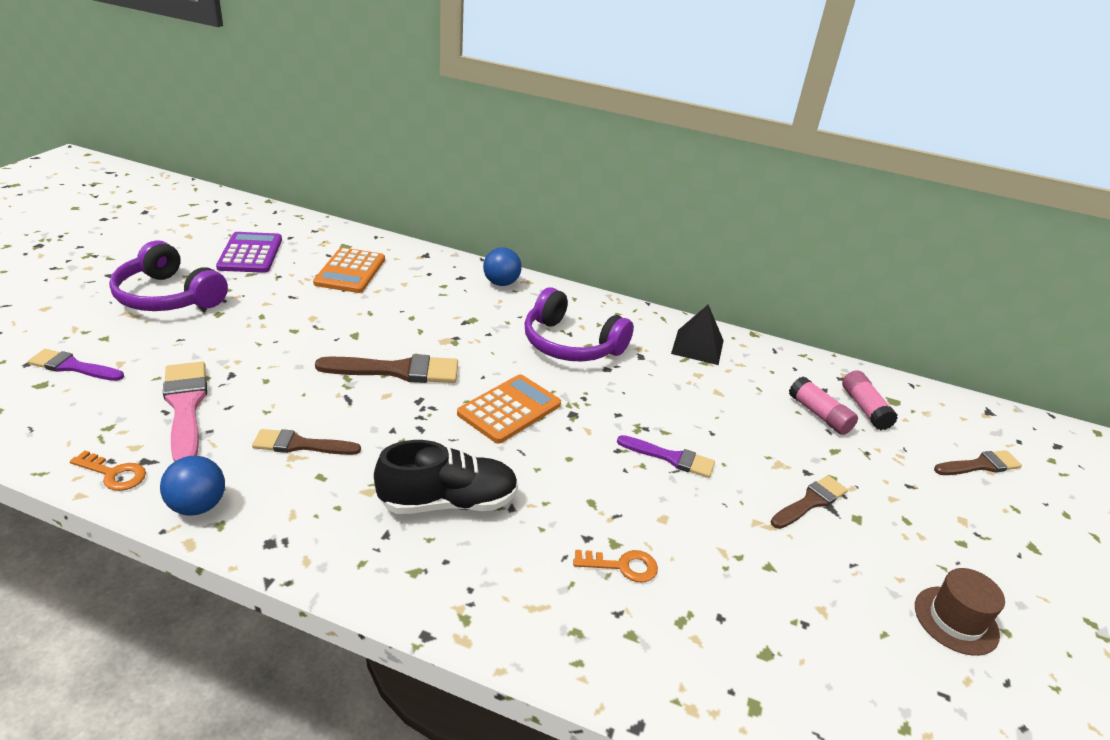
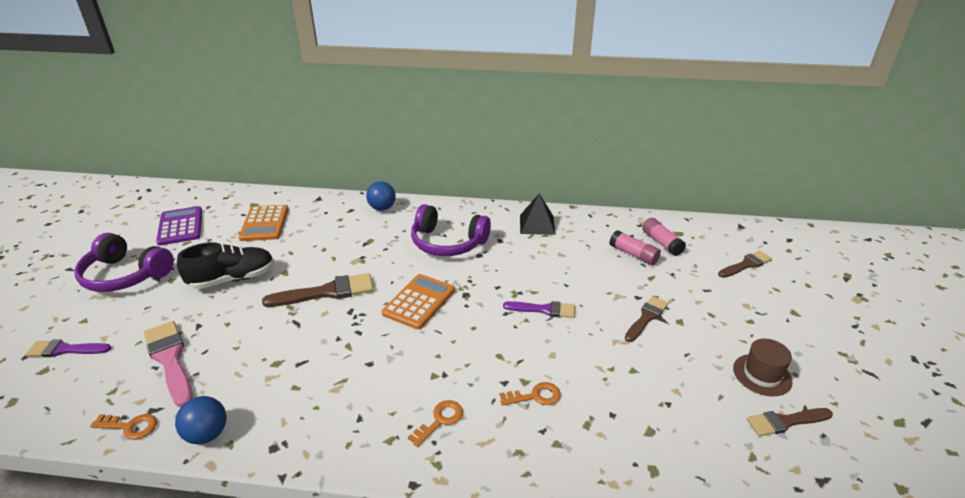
camera: 10 degrees left, 0 degrees up
brown brush [252,429,361,455] -> brown brush moved to [747,408,833,436]
black shoe [374,440,518,514] -> black shoe moved to [177,242,274,289]
none -> orange key [408,400,463,447]

